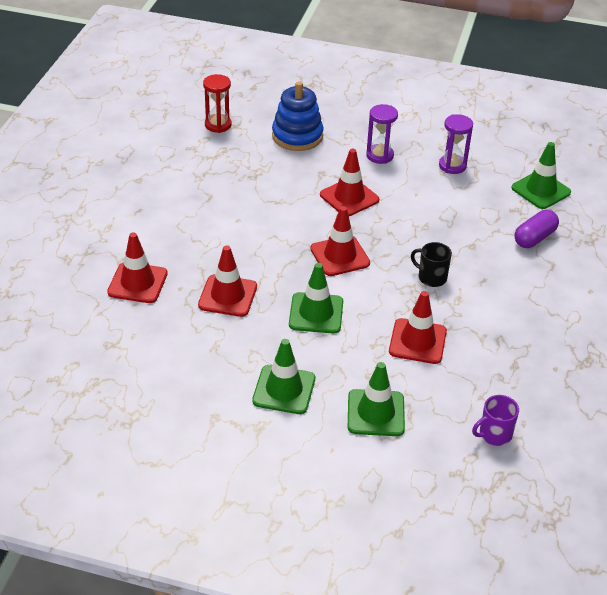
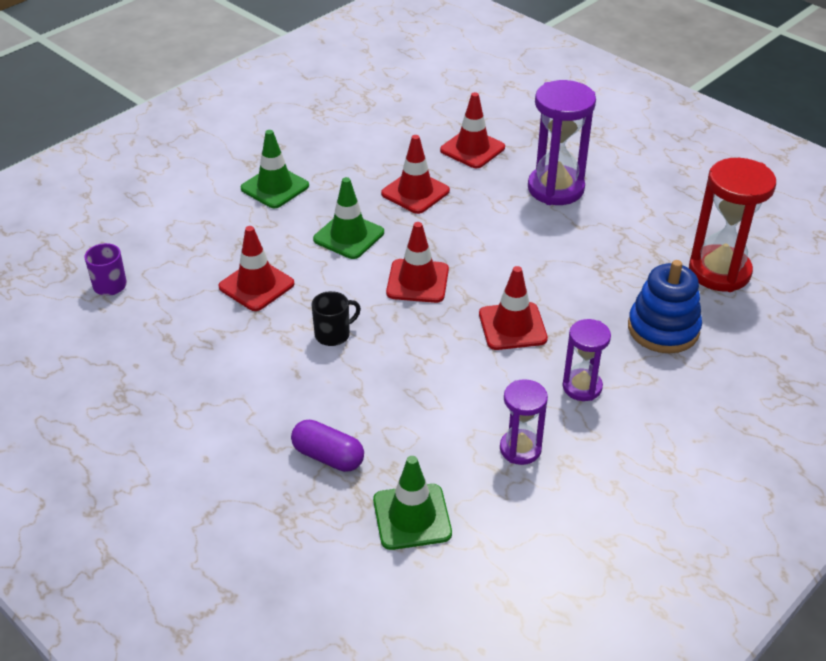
camera: 120 degrees right, 0 degrees up
red hourglass [203,74,232,133] -> red hourglass [689,158,776,292], size x1.73
green traffic cone [348,362,405,436] -> none
purple capsule [514,210,559,248] -> purple capsule turned 45 degrees counterclockwise [291,420,364,472]
none -> purple hourglass [528,80,596,205]

